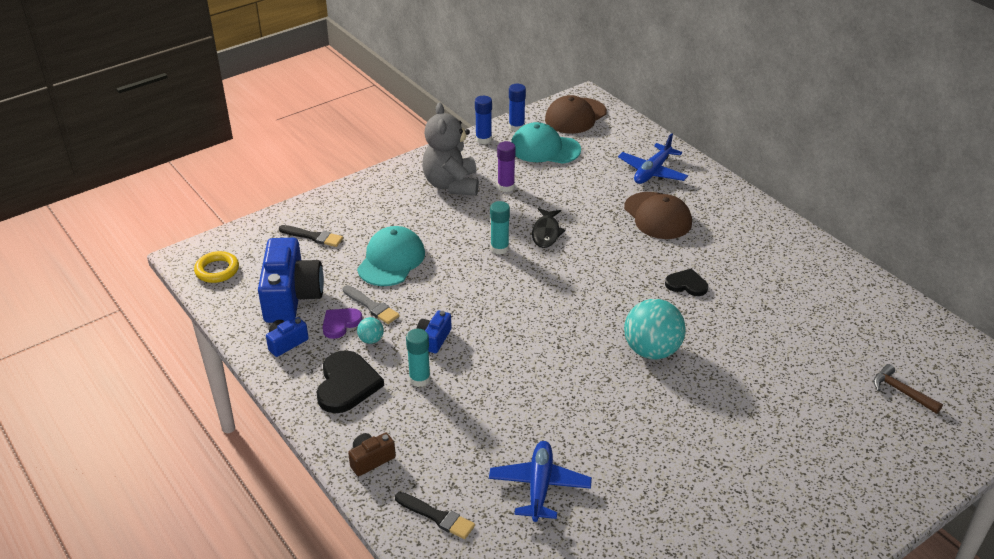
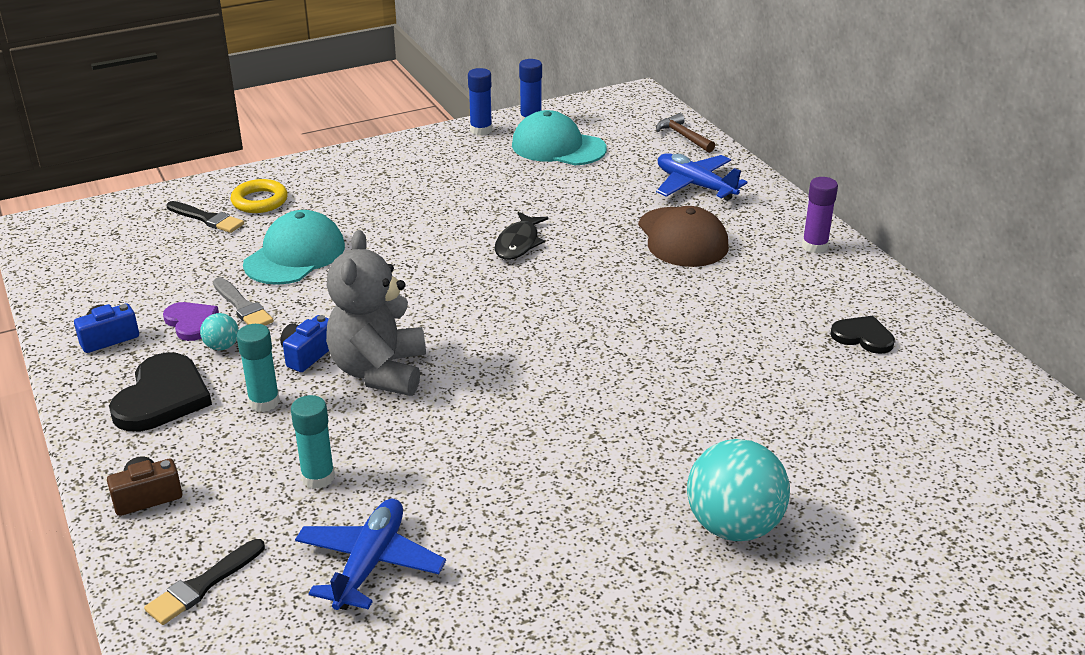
camera: 10 degrees right, 5 degrees down
yellow ring [194,251,239,283] -> yellow ring moved to [231,179,288,213]
blue camera [258,238,324,323] -> none
purple heart [323,308,363,339] -> purple heart turned 90 degrees clockwise [163,302,219,341]
black brush [395,492,475,539] -> black brush turned 90 degrees clockwise [144,539,265,625]
grey teddy bear [422,103,479,196] -> grey teddy bear moved to [326,230,426,396]
turquoise glue stick [490,201,510,255] -> turquoise glue stick moved to [291,395,335,489]
purple glue stick [497,141,516,192] -> purple glue stick moved to [802,177,838,253]
brown cap [545,95,607,134] -> none
blue plane [618,133,688,184] -> blue plane turned 90 degrees clockwise [656,153,747,201]
turquoise ball [624,299,686,359] -> turquoise ball moved to [687,439,790,541]
black heart [665,268,708,296] -> black heart moved to [830,316,895,354]
brown hammer [873,364,943,414] -> brown hammer moved to [656,113,715,153]

